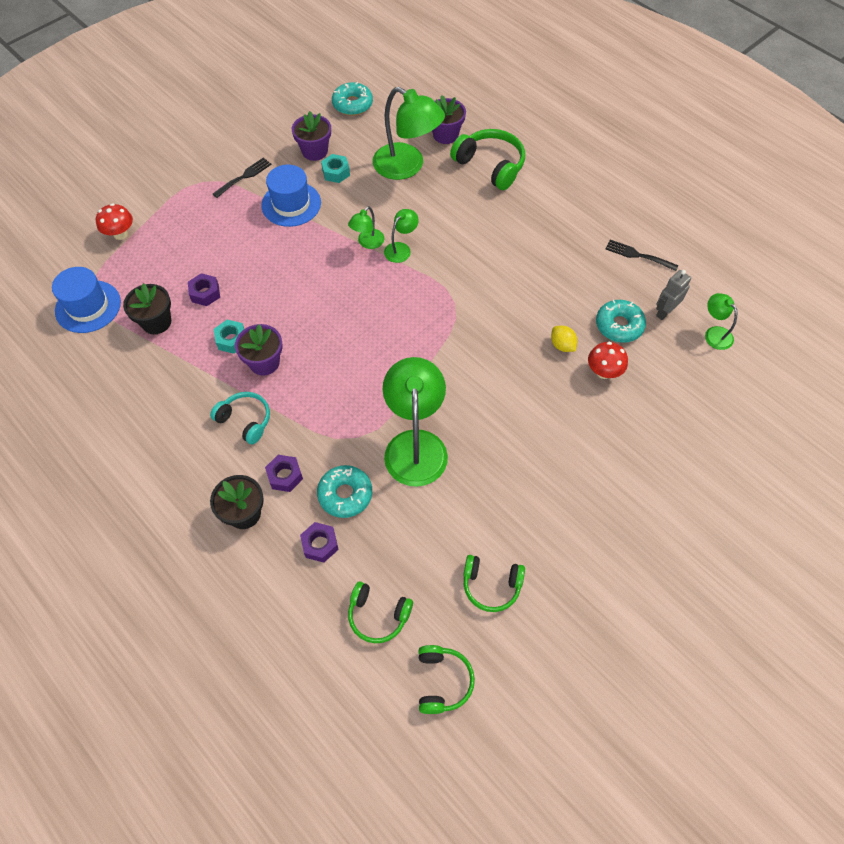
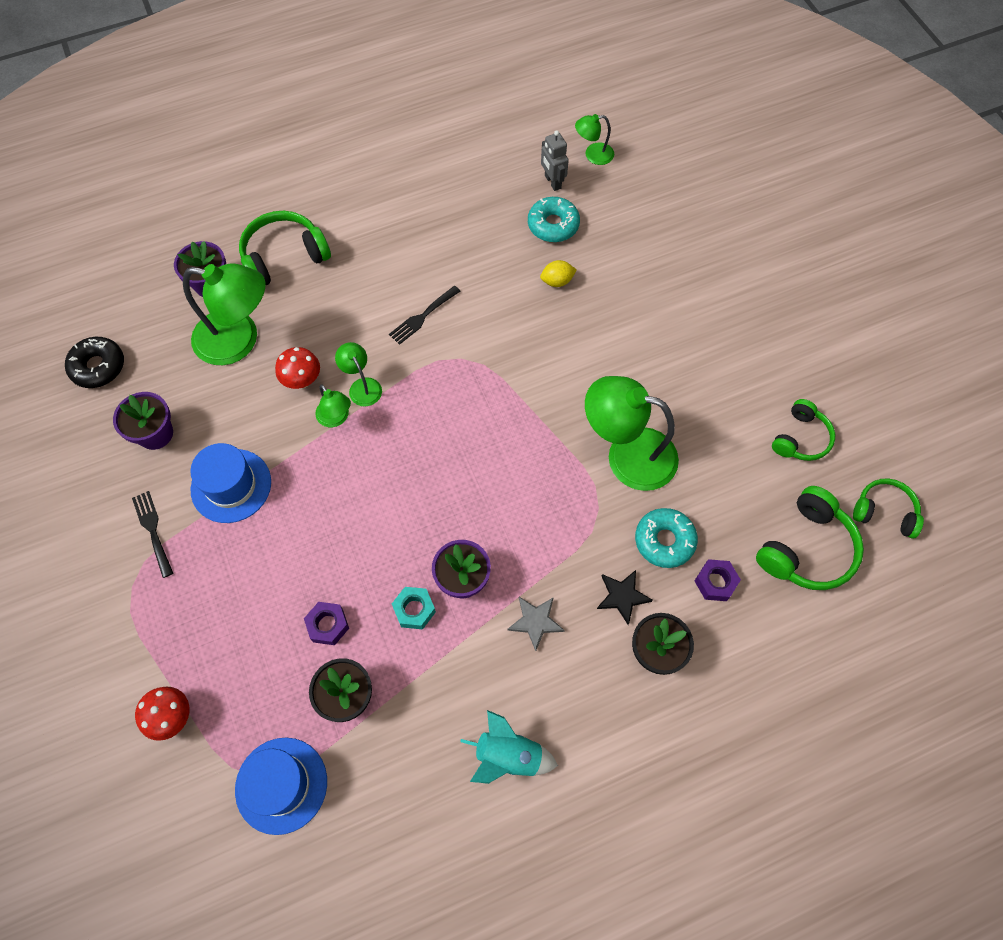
camera: 70 degrees left, 5 degrees up
turquoise headphones [210,392,270,444] -> grey star [507,597,565,651]
purple nut [265,455,303,492] -> black star [597,570,653,625]
turquoise nut [321,154,350,183] -> none
turquoise donut [332,82,373,116] -> black donut [65,337,124,388]
green headphones [348,581,413,643] -> green headphones [756,486,864,590], size x1.54
green lamp [373,87,445,180] -> green lamp turned 45 degrees clockwise [183,263,265,365]
red mushroom [588,342,628,379] -> red mushroom moved to [275,347,320,389]
black fork [606,239,678,271] -> black fork moved to [389,286,461,345]
none -> turquoise rocket [460,710,558,784]

